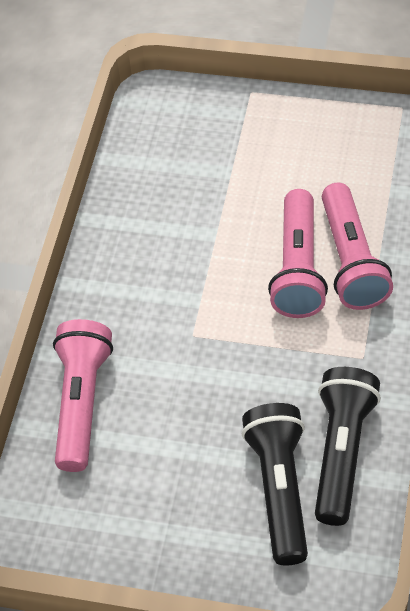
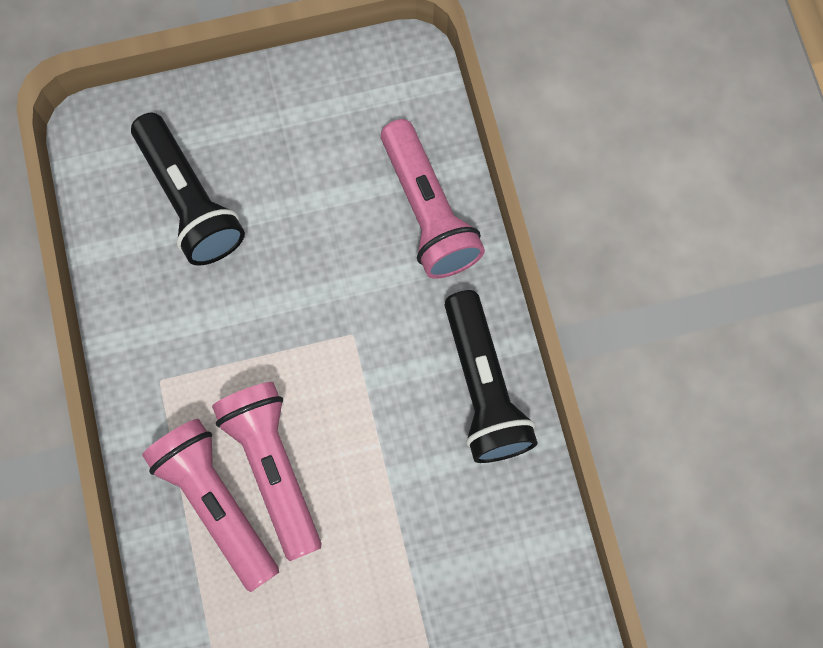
camera: 150 degrees right, 20 degrees up
black flashlight [315,367,381,526] -> black flashlight moved to [444,290,538,463]

